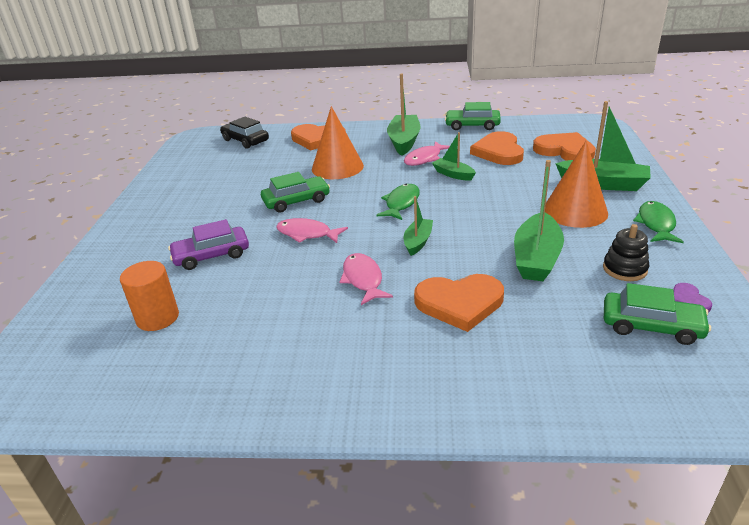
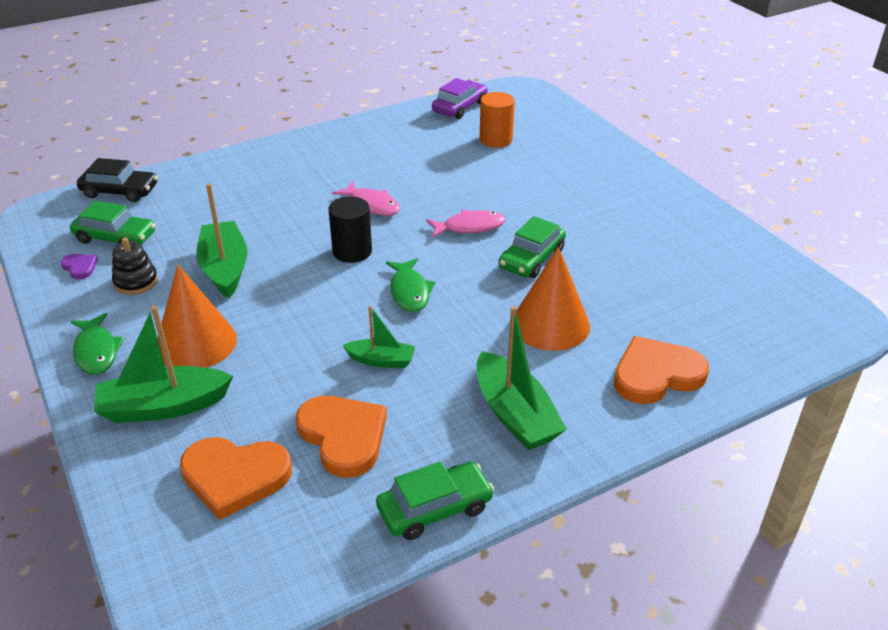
camera: 145 degrees right, 5 degrees up
purple car [168,219,249,270] -> purple car moved to [432,78,488,119]
black car [220,117,269,149] -> black car moved to [77,158,158,202]
pink fish [404,141,450,166] -> none
green boat [404,196,433,256] -> black cylinder [328,197,372,263]
orange heart [414,274,504,332] -> none
green car [604,283,711,345] -> green car turned 150 degrees counterclockwise [70,201,155,245]

